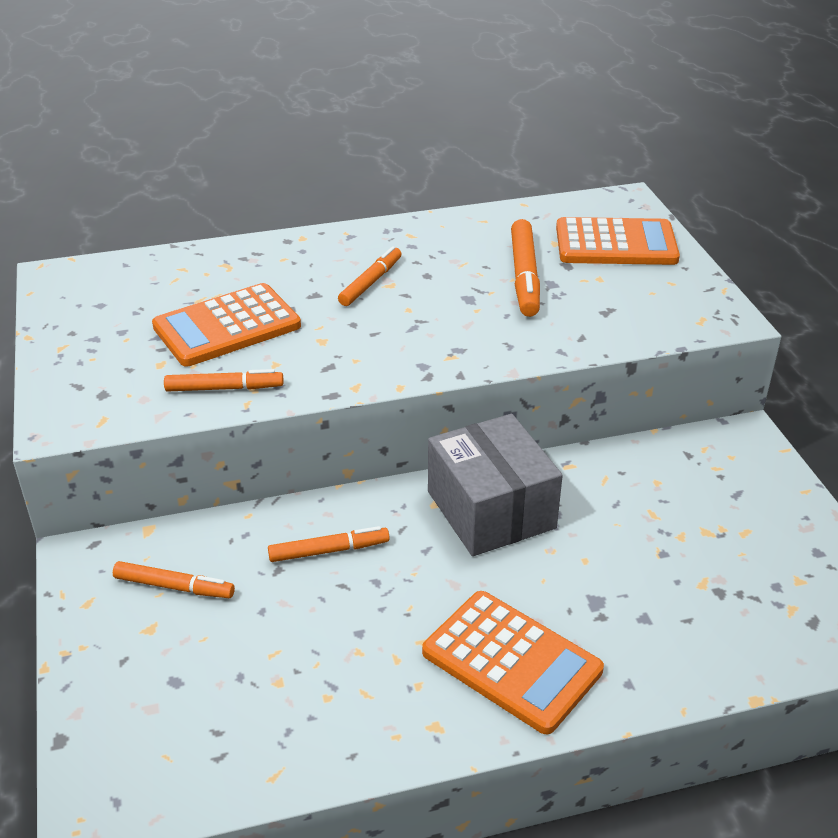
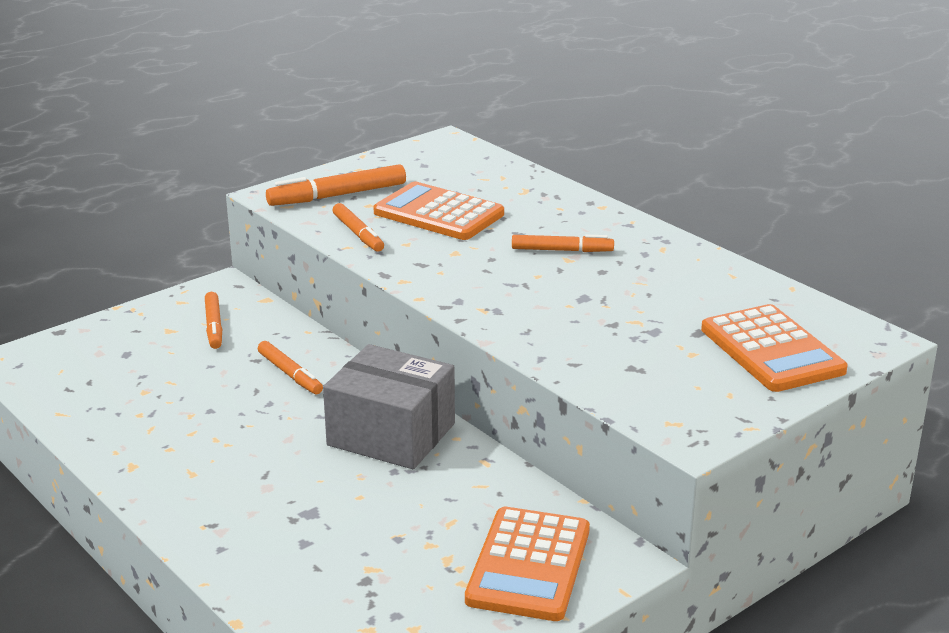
camera: 65 degrees right, 10 degrees down
orange calculator [422,591,604,735] -> orange calculator moved to [465,507,590,621]
grey box [428,414,563,556] -> grey box turned 75 degrees clockwise [323,344,455,469]
orange marker [511,219,540,317] -> orange marker moved to [266,164,406,206]

